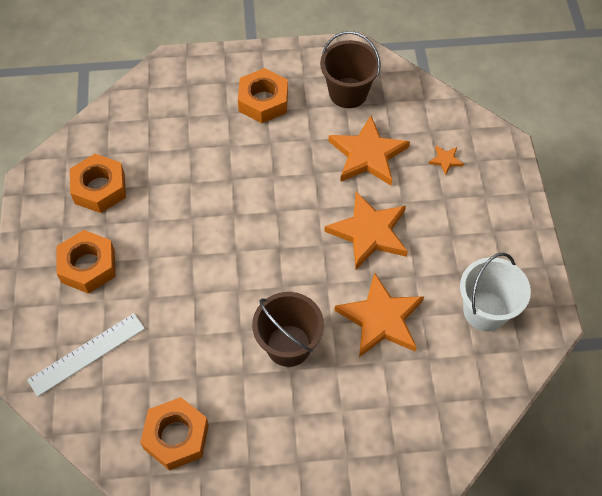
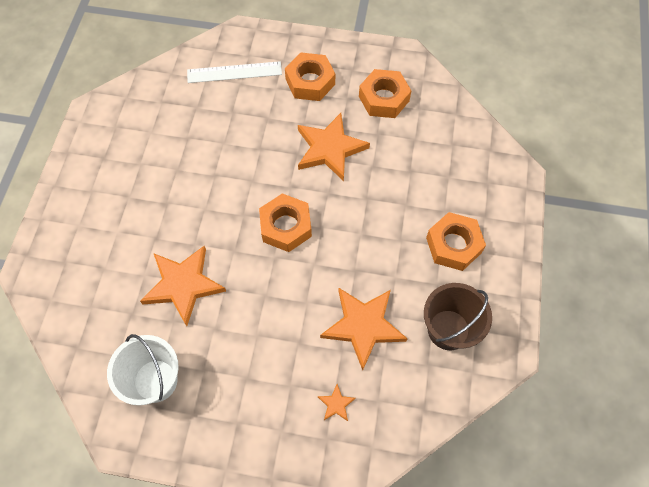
camera: 105 degrees right, 5 degrees up
white ruler [27,313,145,397] -> white ruler turned 75 degrees counterclockwise [187,61,282,83]
orange nut [140,397,209,470] -> orange nut moved to [259,193,312,252]
brown bucket [252,292,324,367] -> none
orange star [324,191,408,269] -> orange star moved to [298,113,370,181]

